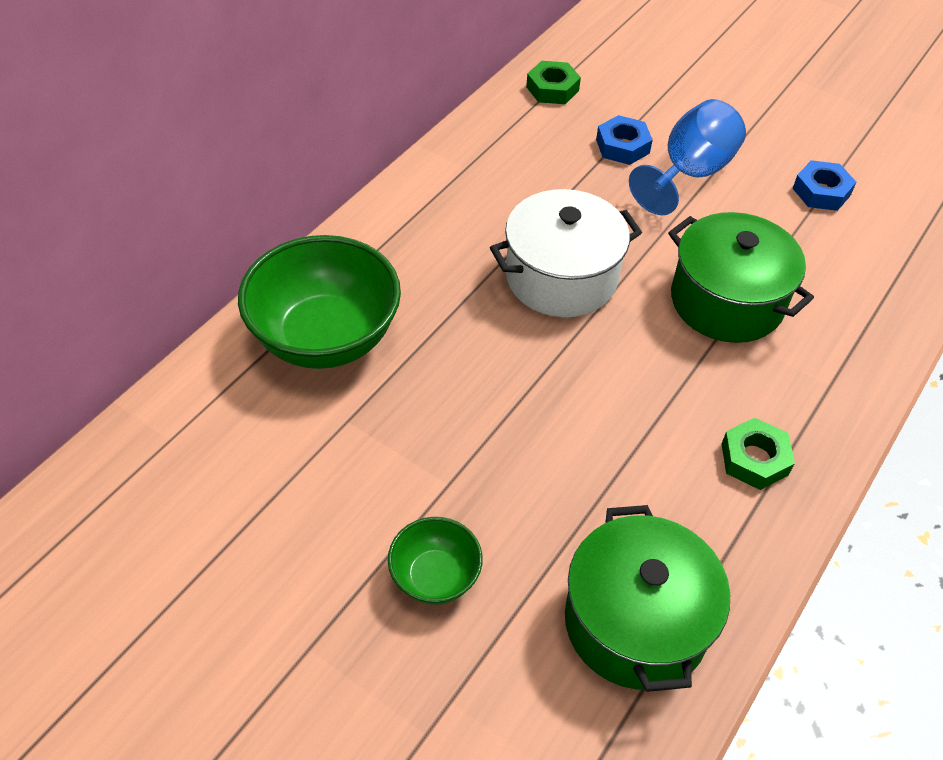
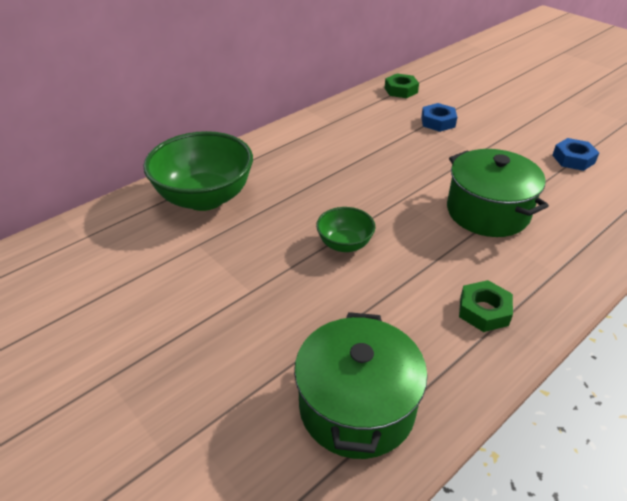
camera: 15 degrees right, 10 degrees down
green bowl [388,517,483,605] -> green bowl moved to [316,207,375,252]
white pot [490,189,642,317] -> none
blue goblet [629,99,746,215] -> none

